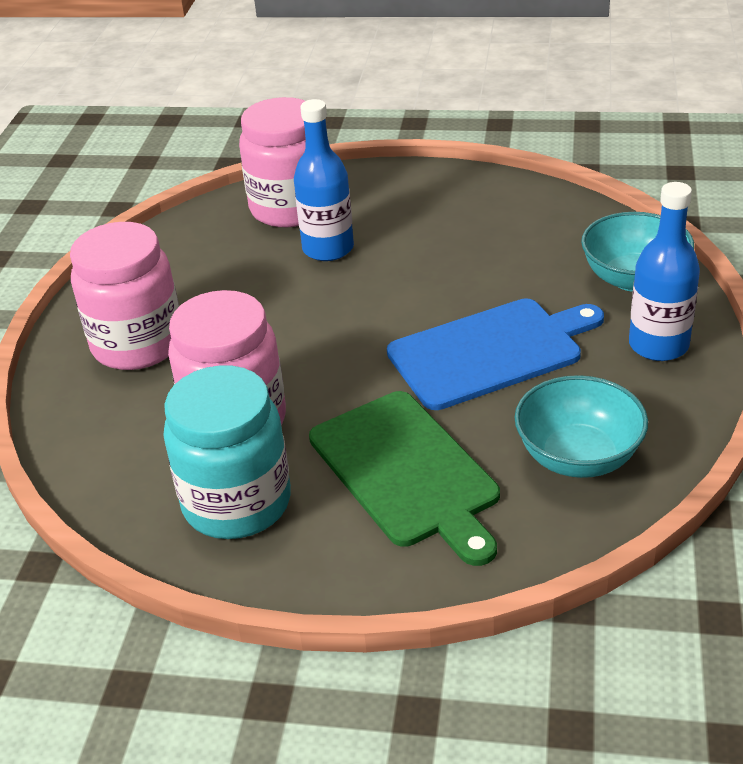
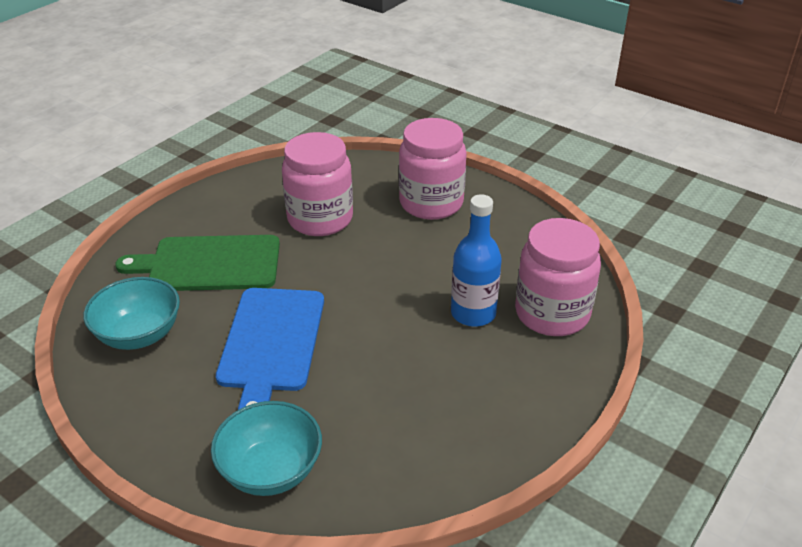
camera: 115 degrees right, 0 degrees up
turquoise jar [163,366,291,539] -> none
blue bottle [629,182,700,361] -> none

